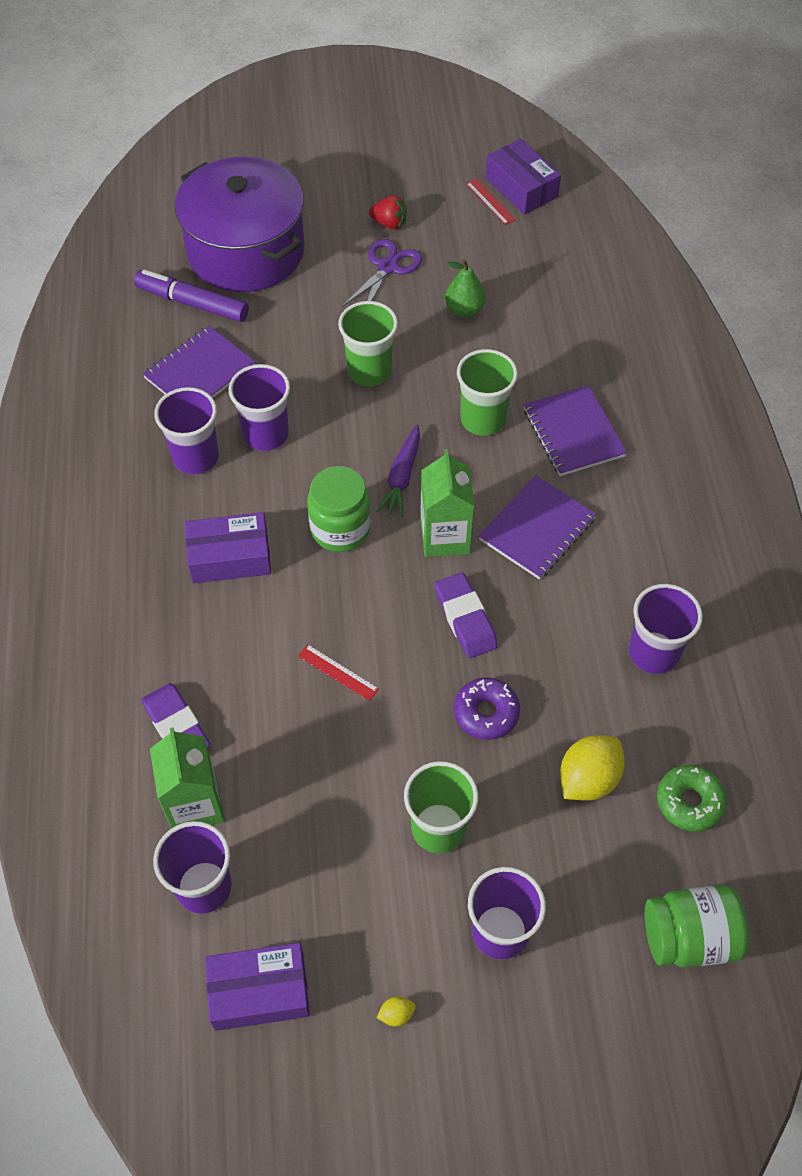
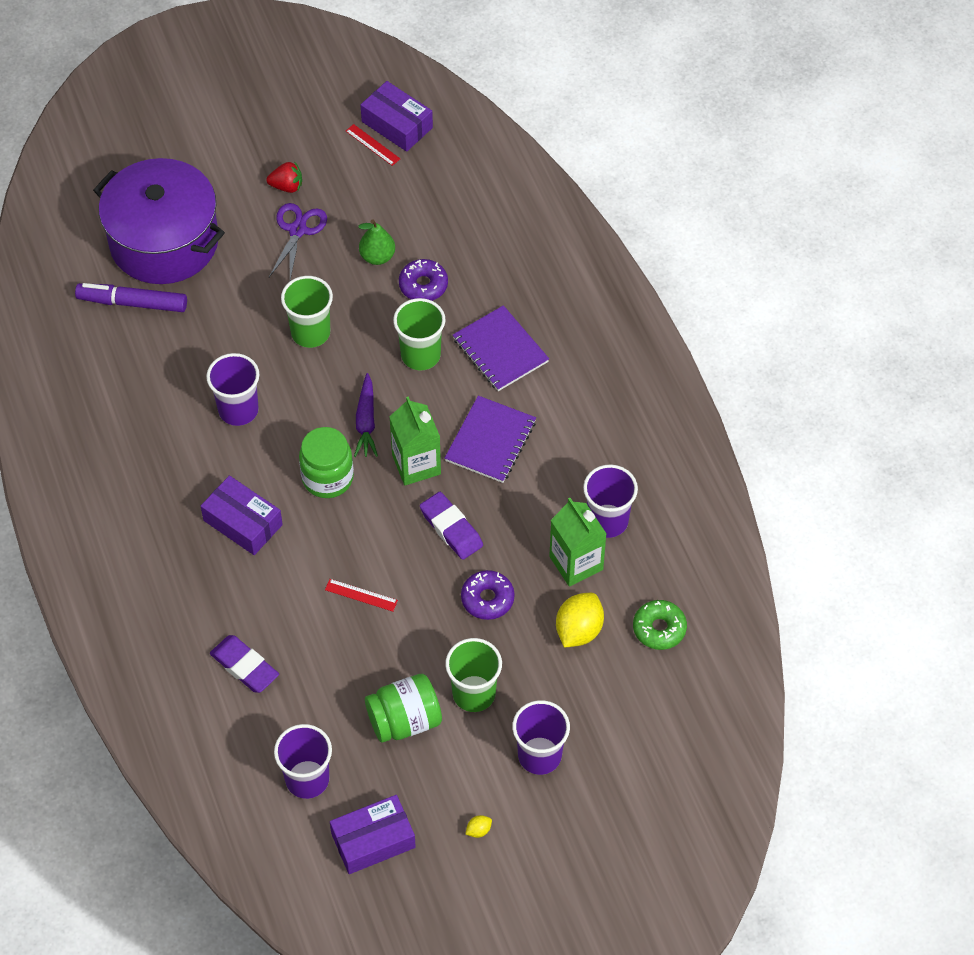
camera: 15 degrees left, 0 degrees up
purple notebook [143,326,256,398] -> none
green carton [150,727,225,829] -> green carton moved to [549,498,607,587]
purple cup [154,387,219,474] -> none
purple box [185,512,271,583] -> purple box turned 60 degrees clockwise [201,476,283,555]
green jar [645,885,749,968] -> green jar moved to [365,674,442,743]
none -> purple donut [399,259,448,301]

